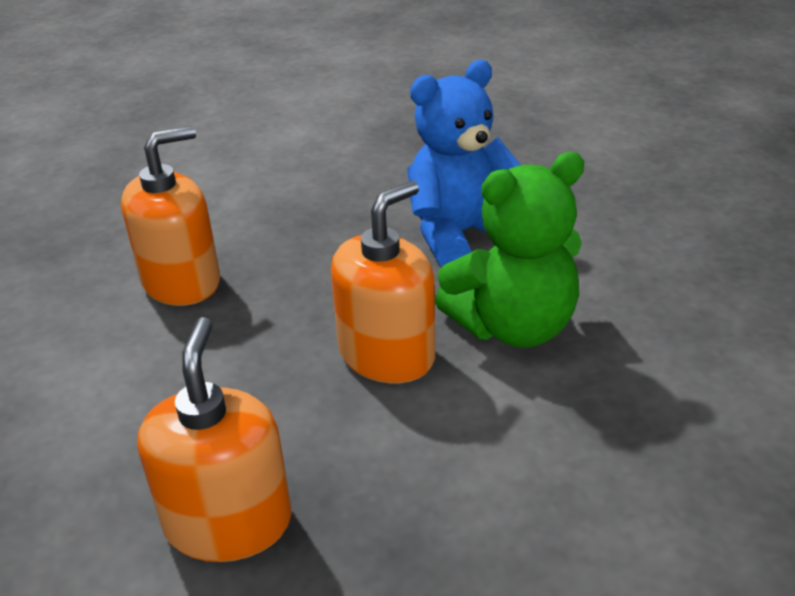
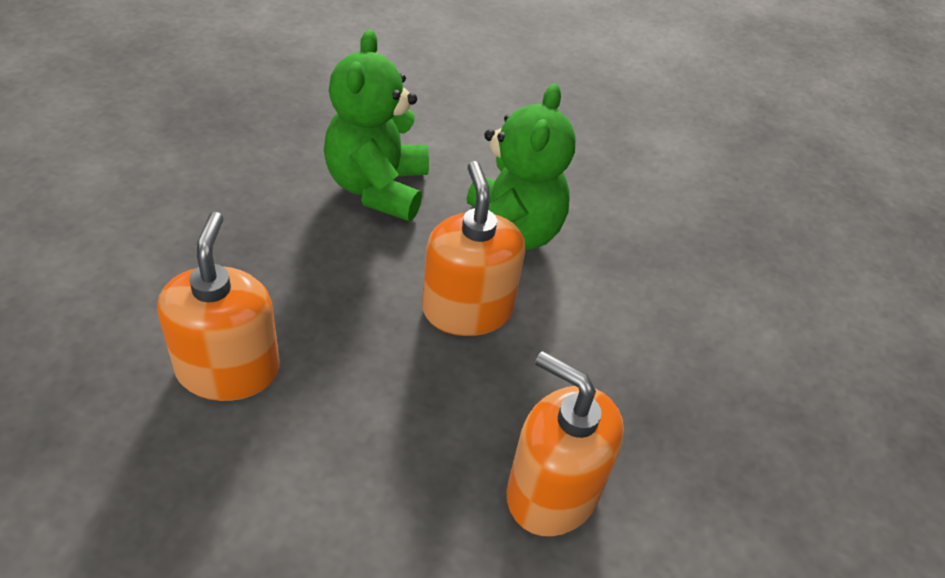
camera: 60 degrees left, 10 degrees up
blue teddy bear [407,60,521,267] -> green teddy bear [324,29,429,221]

